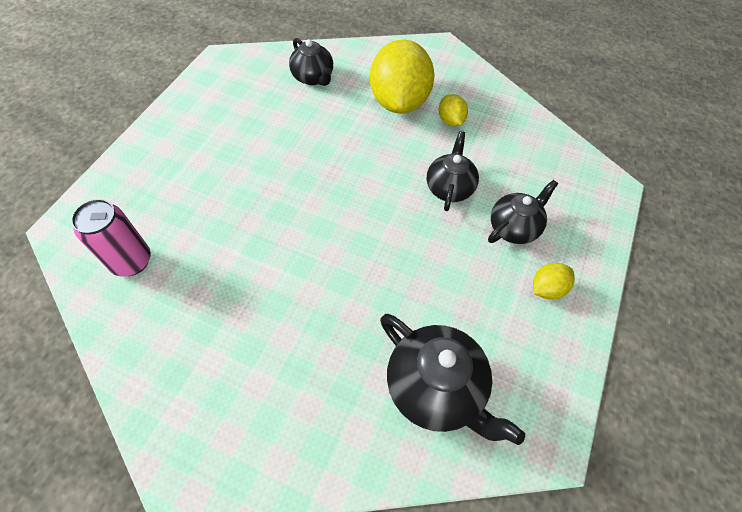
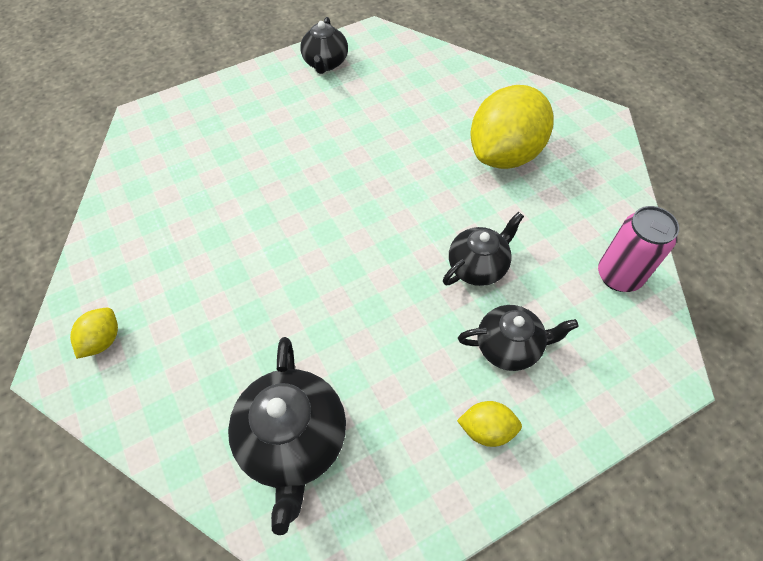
camera: 40 degrees right, 0 degrees up
pink can [71,199,151,277] -> pink can moved to [598,206,679,292]
black teapot [289,38,333,86] -> black teapot moved to [300,17,348,74]
yellow lemon [439,94,468,126] -> yellow lemon moved to [70,308,118,359]

